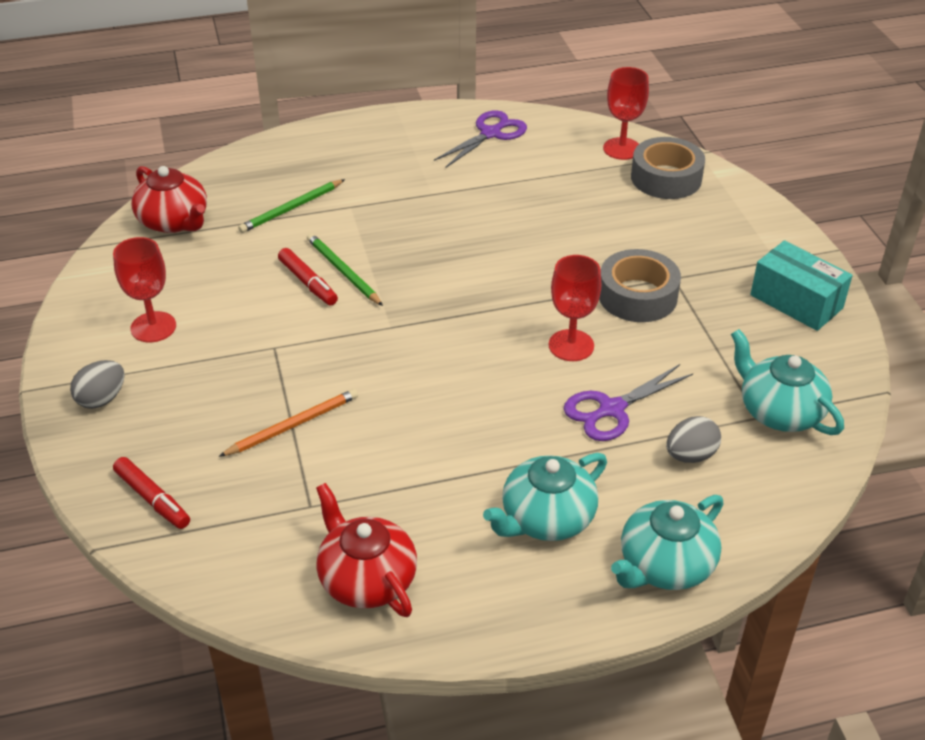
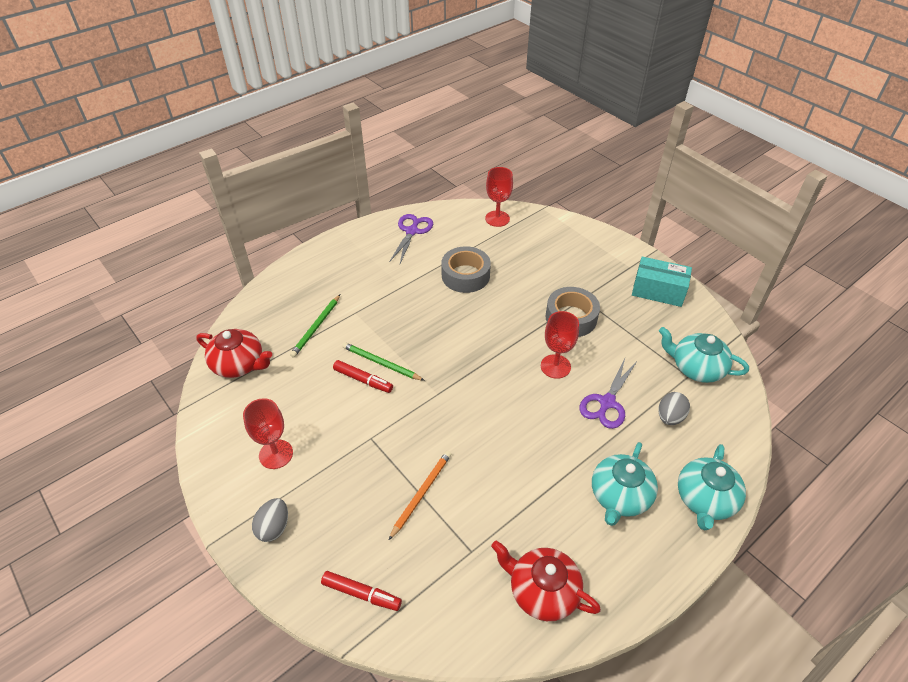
camera: 25 degrees left, 5 degrees up
grey tape [631,137,705,199] -> grey tape moved to [441,246,491,293]

